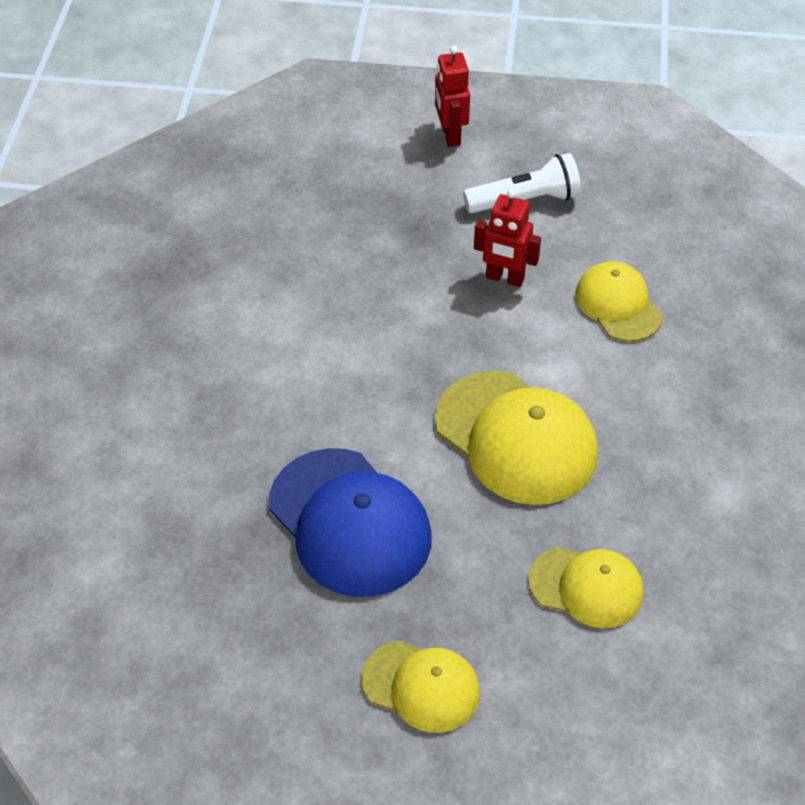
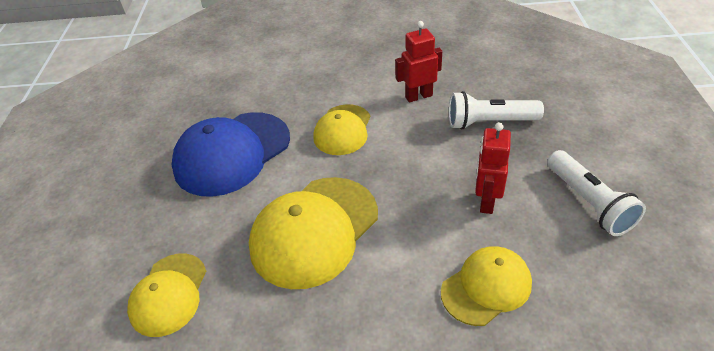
camera: 85 degrees right, 5 degrees down
yellow cap [362,641,480,733] -> yellow cap moved to [313,104,370,155]
red robot [435,46,470,147] -> red robot moved to [395,21,442,102]
none -> white flashlight [449,91,544,129]

